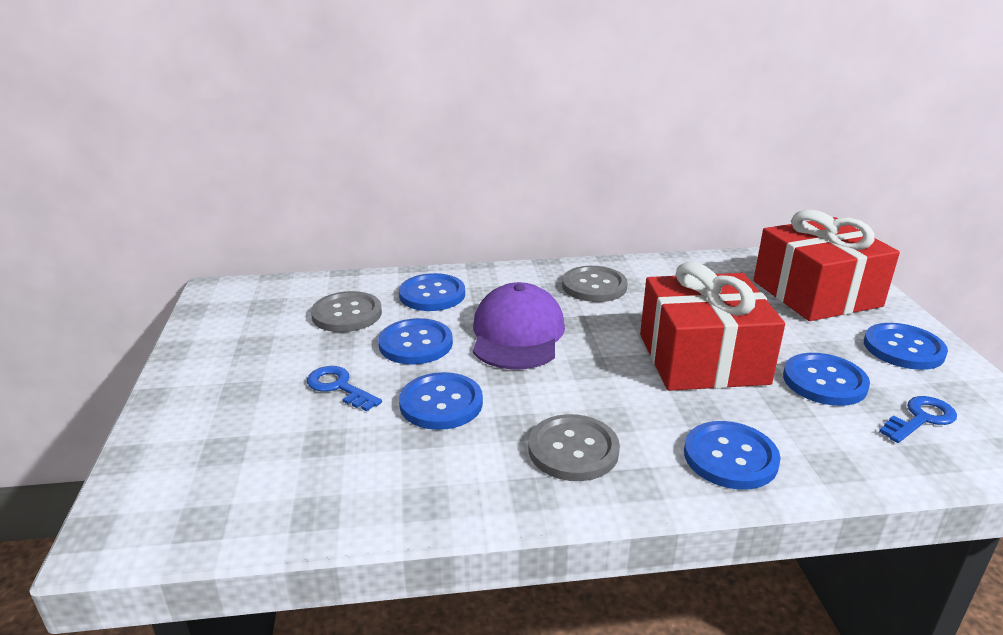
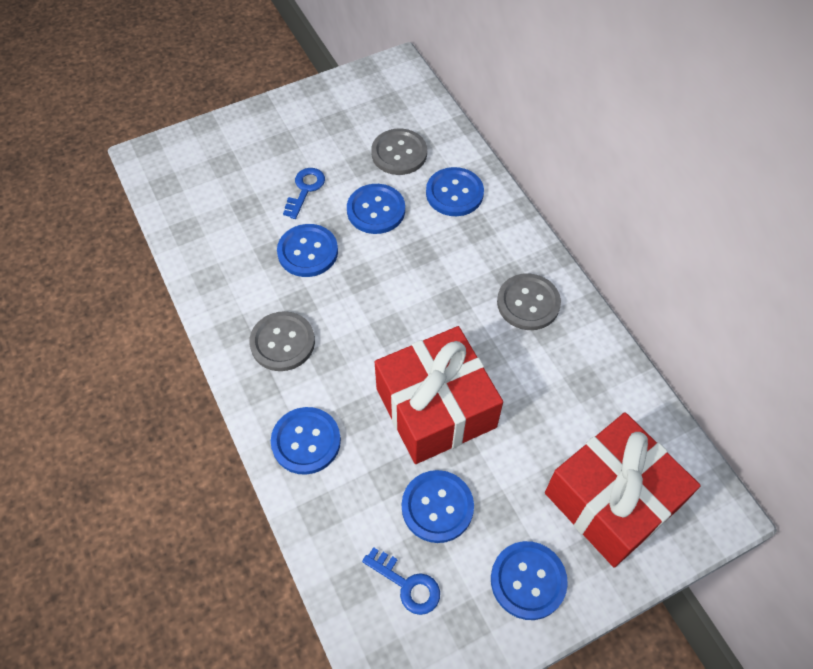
camera: 70 degrees right, 30 degrees up
purple cap [473,282,565,370] -> none

